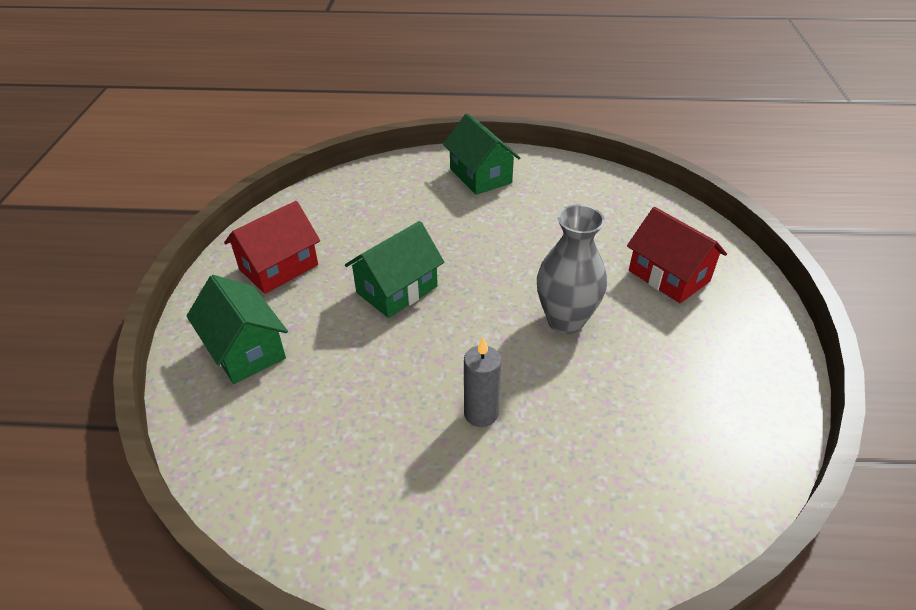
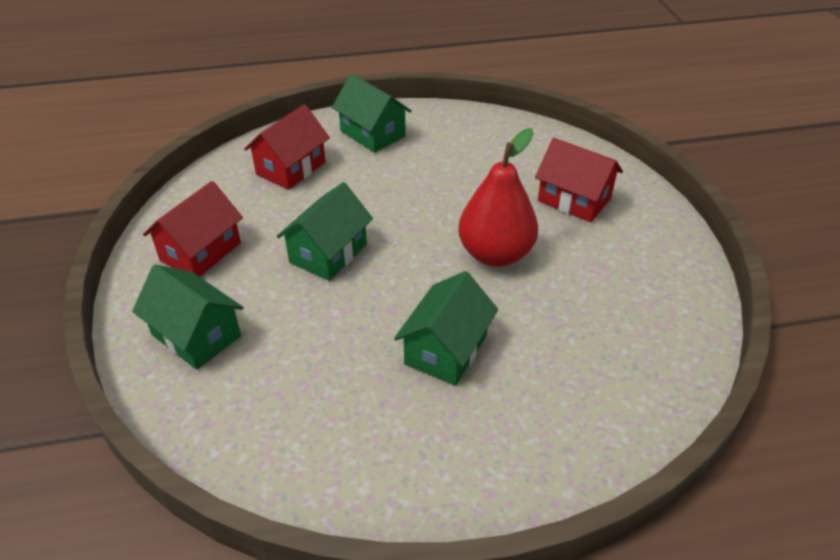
camera: 15 degrees left, 0 degrees up
grey candle [464,337,501,427] -> green house [394,271,498,386]
grey vase [537,204,607,334] -> red pear [458,128,538,267]
none -> red house [244,104,330,190]

